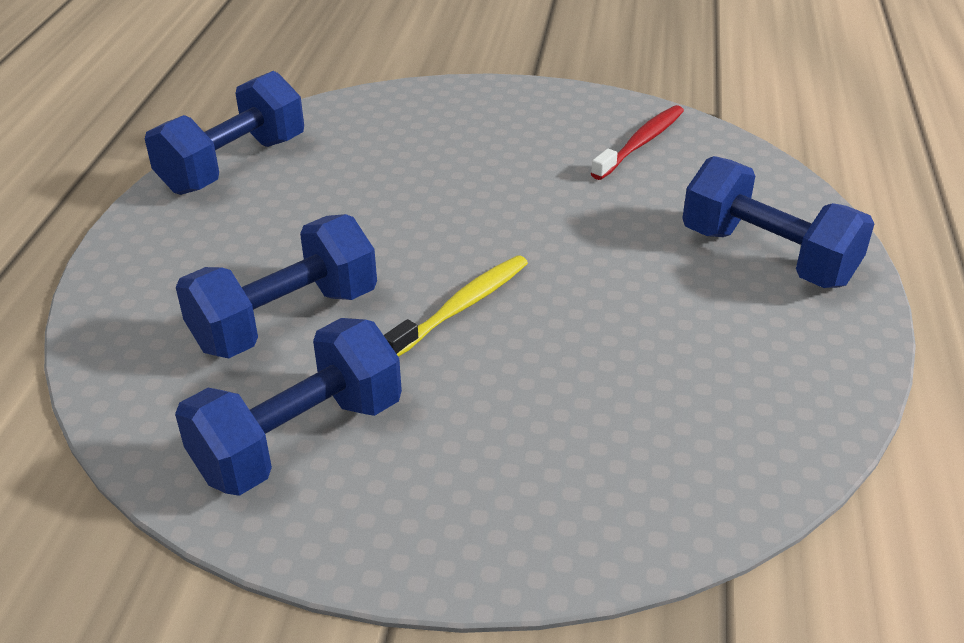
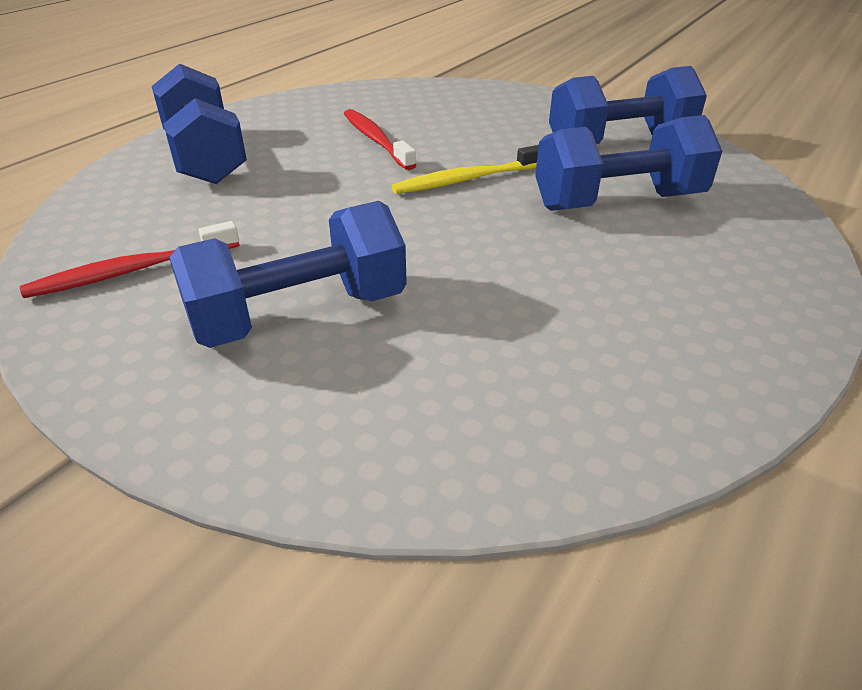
camera: 155 degrees left, 0 degrees up
blue dumbbell [145,71,304,195] -> blue dumbbell moved to [169,201,407,348]
none -> red toothbrush [344,109,416,170]

